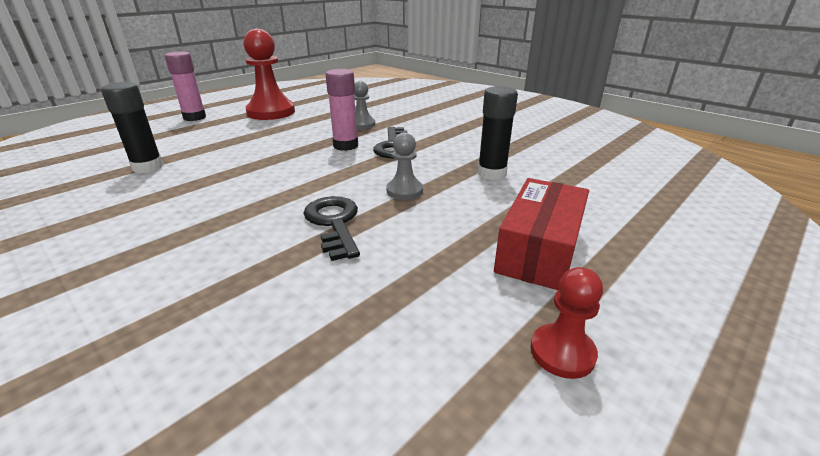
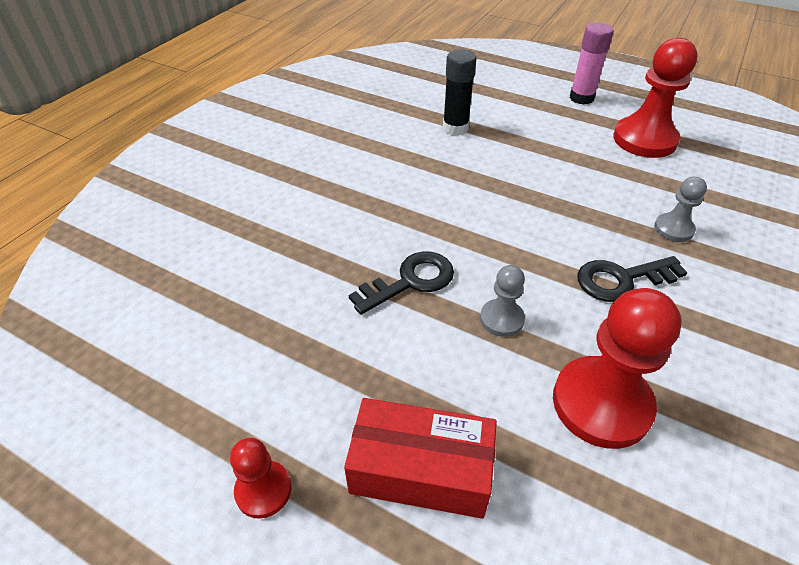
camera: 75 degrees right, 15 degrees up
pink glue stick [326,69,358,151] -> none
black glue stick [478,86,518,180] -> red pawn [553,288,682,449]

